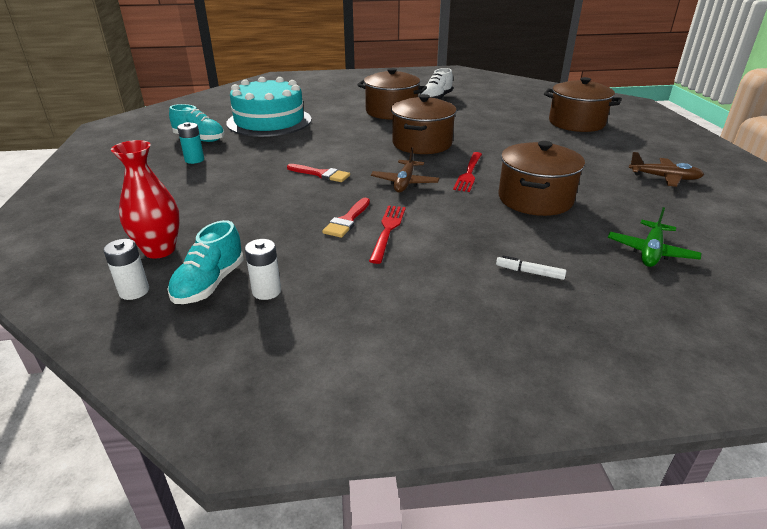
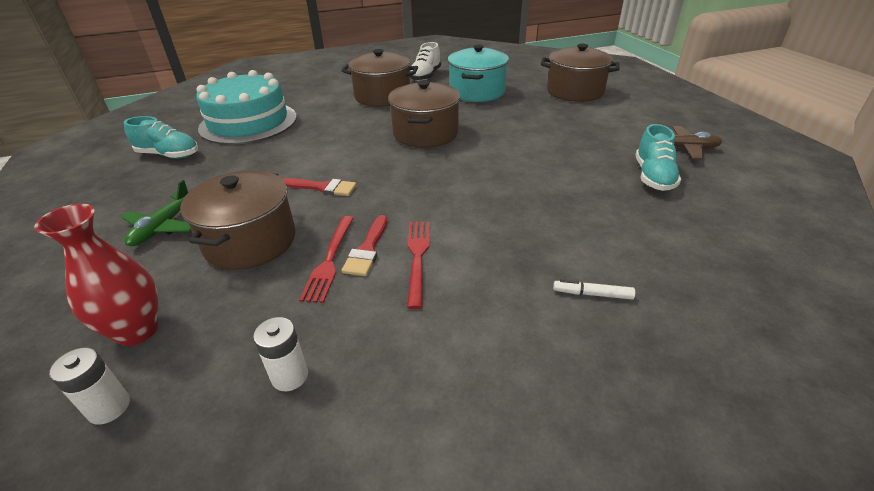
camera: 10 degrees left, 5 degrees up
turquoise shoe [168,220,244,304] -> turquoise shoe moved to [635,124,681,191]
turquoise battery [177,122,204,164] -> none
brown plane [371,147,439,193] -> none
red fork [453,152,482,192] -> red fork moved to [299,216,354,303]
brown pot [498,141,585,216] -> brown pot moved to [180,170,296,270]
green plane [608,207,701,267] -> green plane moved to [121,180,191,246]
none -> turquoise pot [448,45,509,102]

